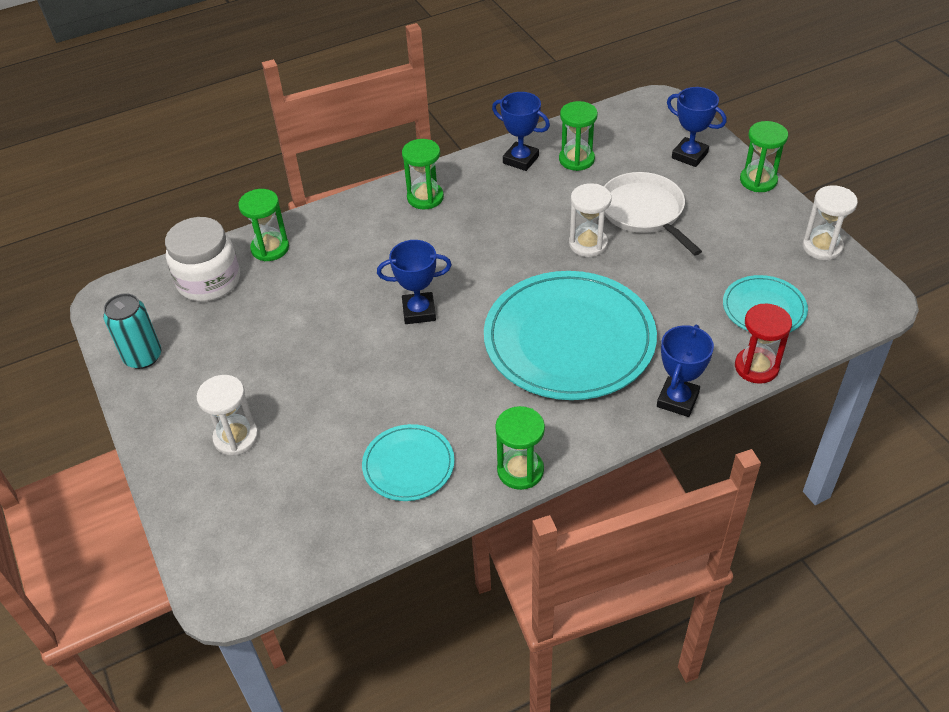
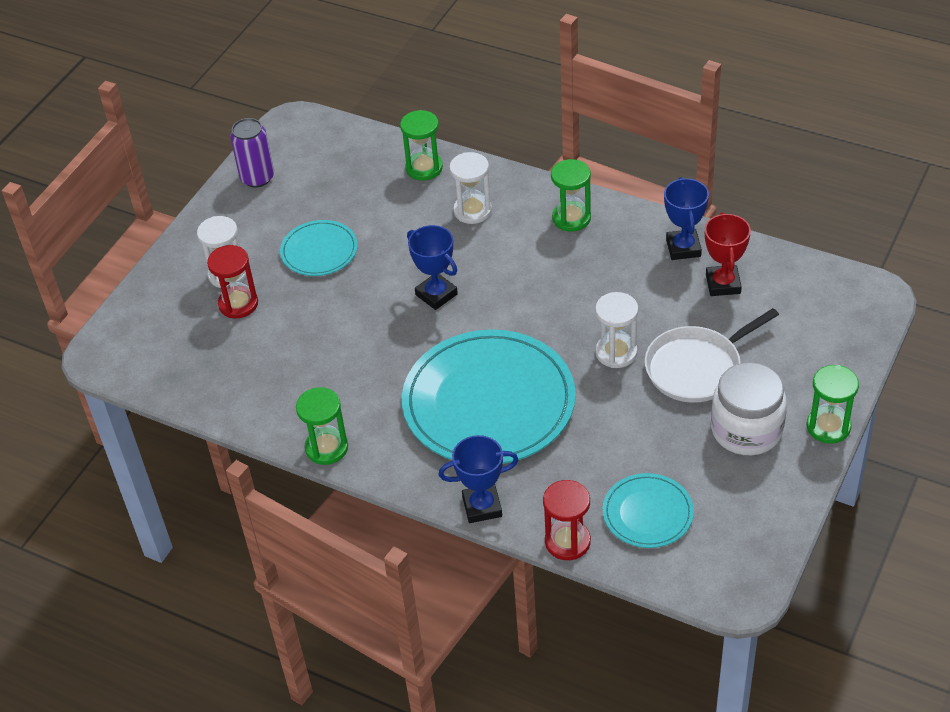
camera: 55 degrees right, 0 degrees up
turquoise can [103,293,161,369] -> purple can [230,118,274,187]
white jar [165,217,240,302] -> white jar moved to [711,362,787,455]
turquoise plate [362,424,455,501] -> turquoise plate moved to [280,220,358,276]
green hourglass [559,101,598,171] -> red trophy [705,212,751,296]
white pan [604,172,702,256] -> white pan turned 150 degrees counterclockwise [645,308,779,403]
blue trophy [667,87,727,167] -> none
white hourglass [802,185,858,260] -> white hourglass moved to [449,152,492,224]
none -> red hourglass [207,245,258,318]

